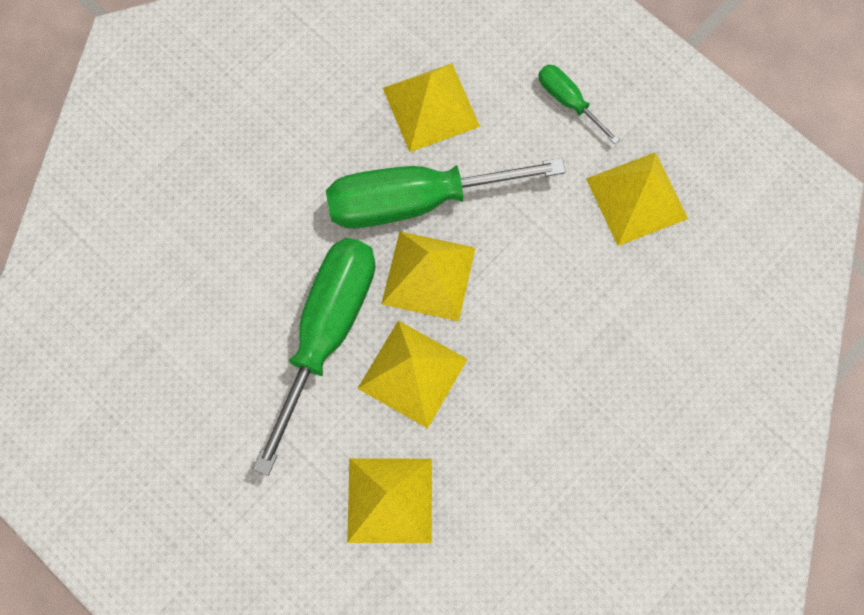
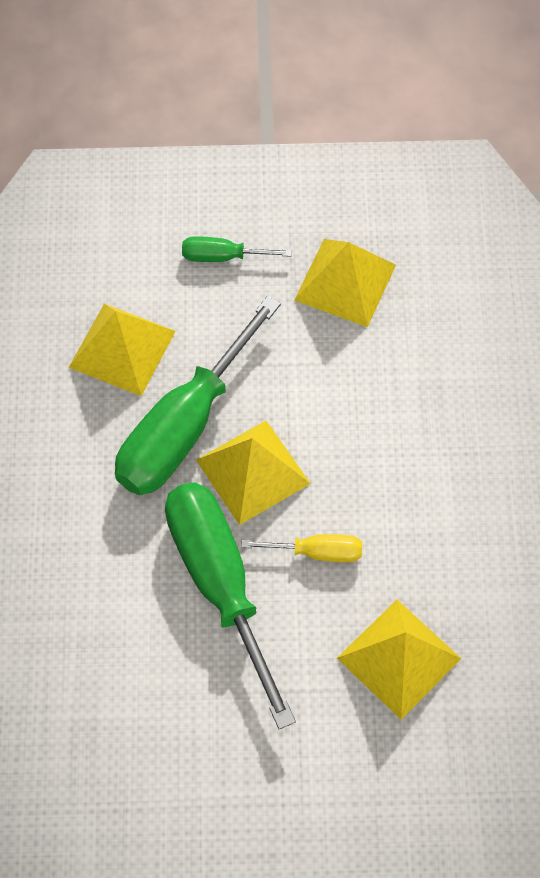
camera: 45 degrees left, 10 degrees down
yellow pyramid [357,321,468,429] -> yellow screwdriver [241,534,362,562]

